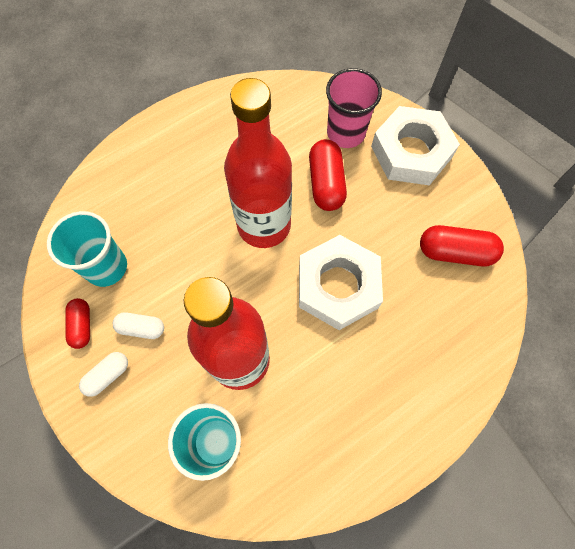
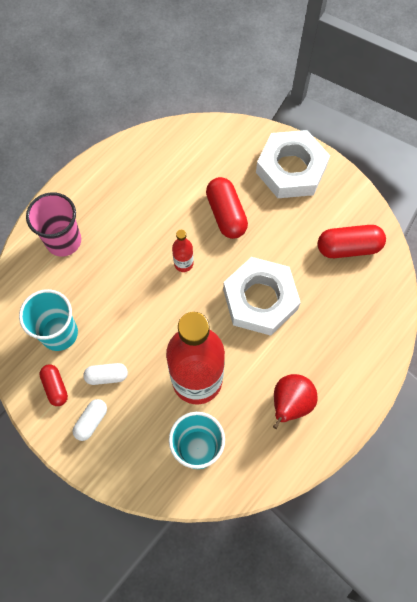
camera: 15 degrees left, 0 degrees up
red bottle [224,78,292,248] -> red bottle [172,230,193,272], size x0.41
pink cup [326,68,382,148] -> pink cup moved to [26,192,81,257]
none -> red pear [273,374,318,429]

